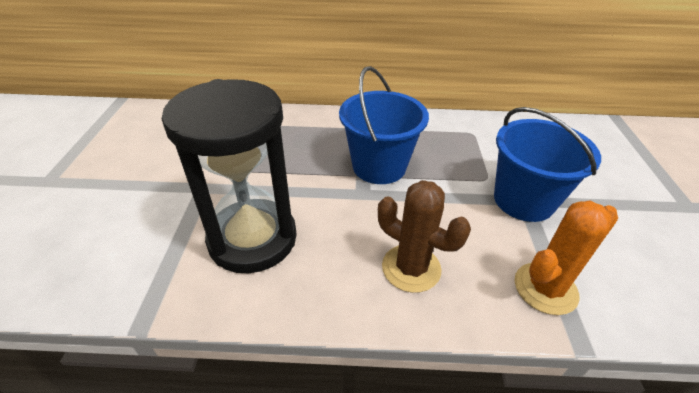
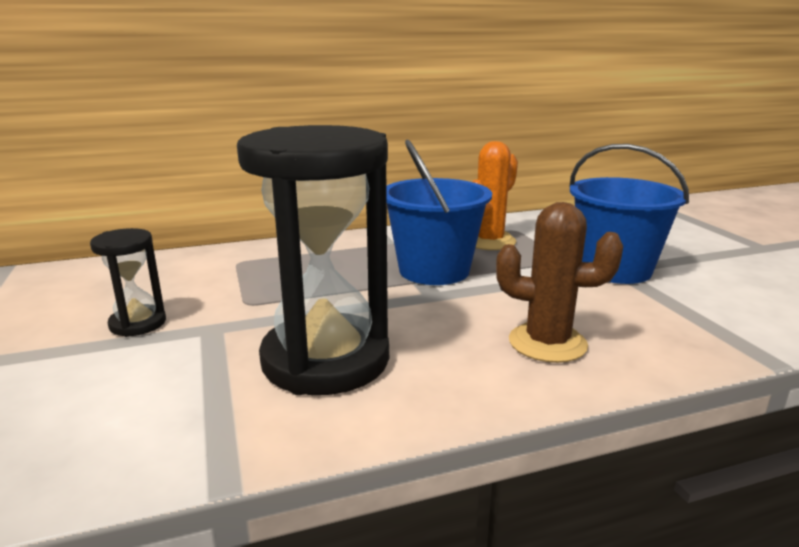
camera: 20 degrees left, 20 degrees down
orange cactus [515,201,618,315] -> orange cactus moved to [472,141,518,250]
none -> black hourglass [90,228,166,337]

